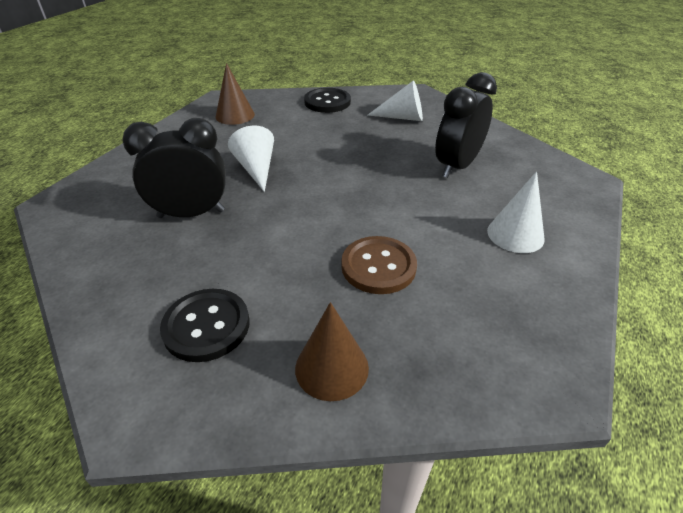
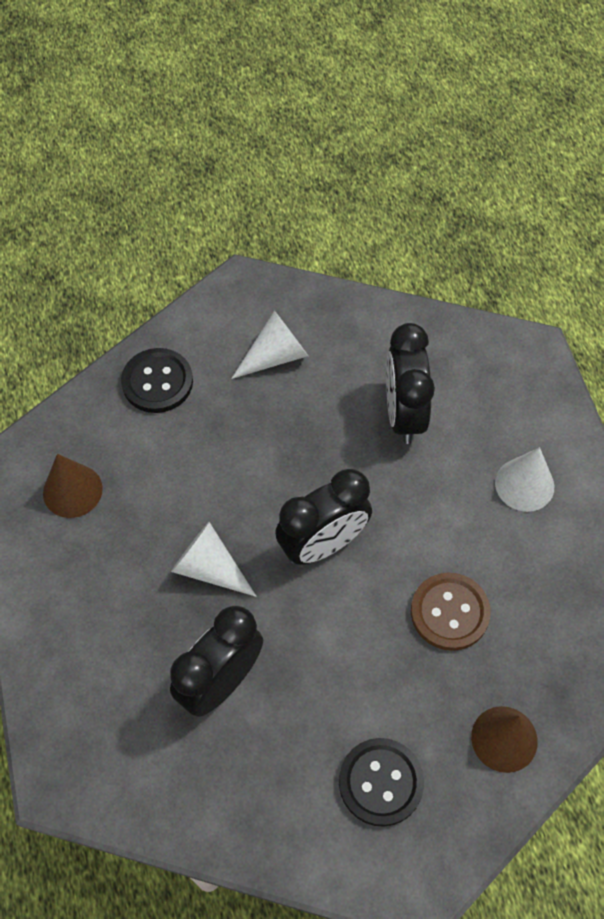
camera: 40 degrees left, 20 degrees up
none -> black clock [275,469,372,565]

